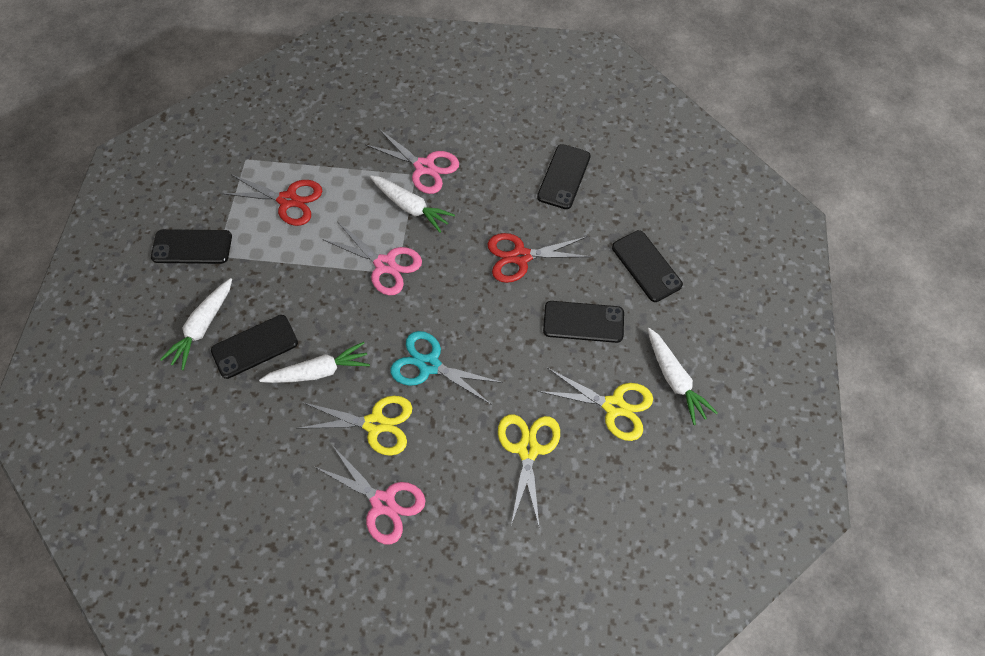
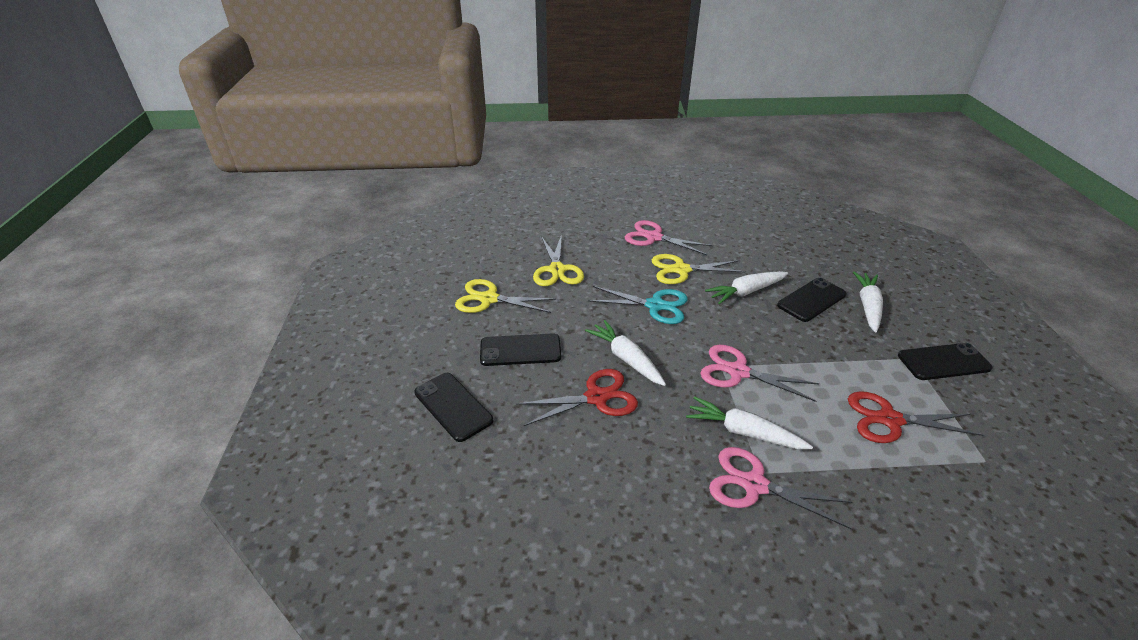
camera: 170 degrees right, 25 degrees down
black phone [537,144,591,209] -> none
white carrot [648,328,718,425] -> white carrot moved to [585,320,666,386]

